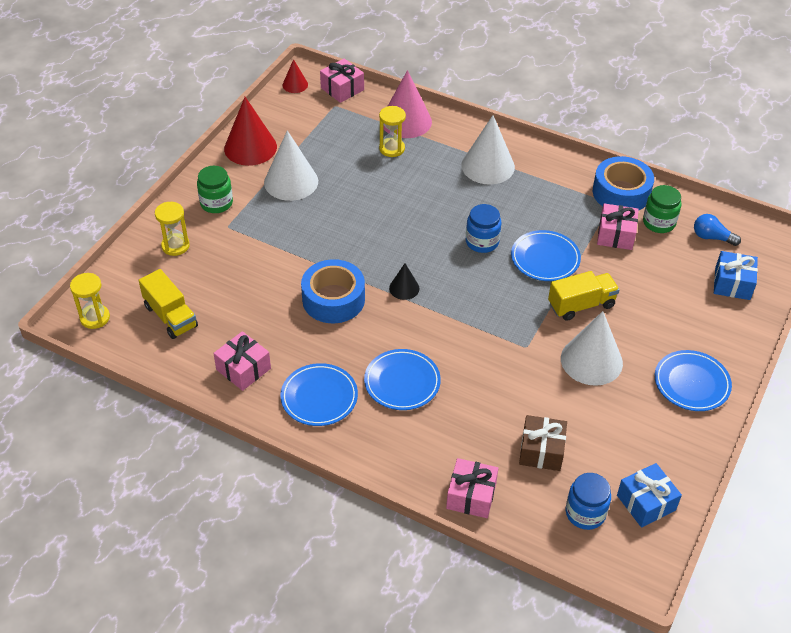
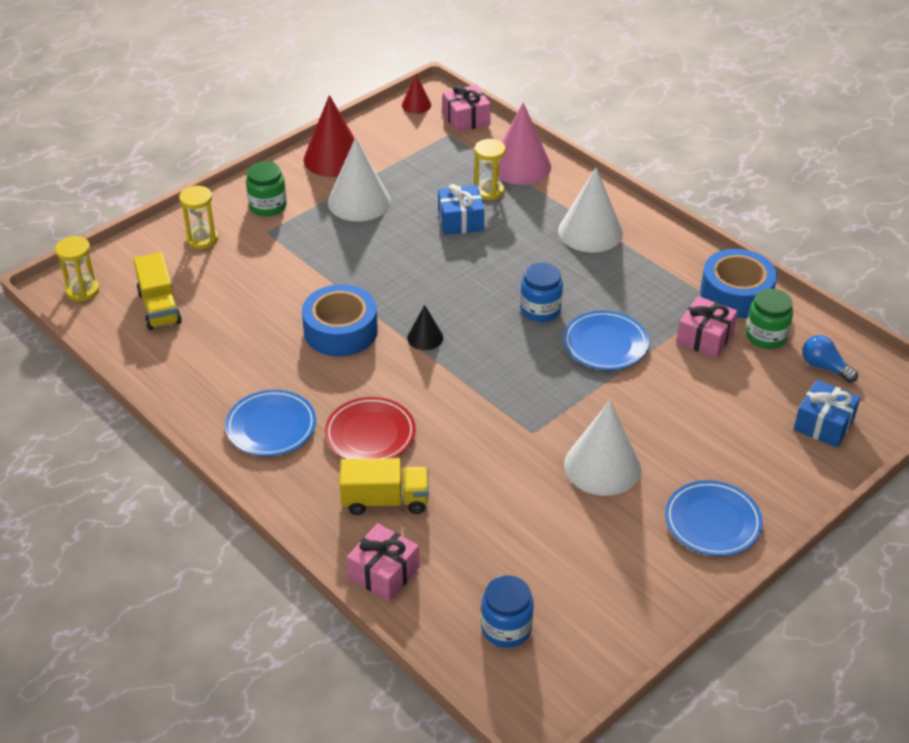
camera: 20 degrees right, 5 degrees down
pink gift [213,331,271,391] -> none
blue plate [364,349,441,410] -> red plate [325,397,416,459]
brown gift [519,415,567,471] -> none
yellow truck [548,271,619,321] -> yellow truck moved to [339,458,429,515]
blue gift [617,463,682,528] -> blue gift moved to [438,184,484,235]

